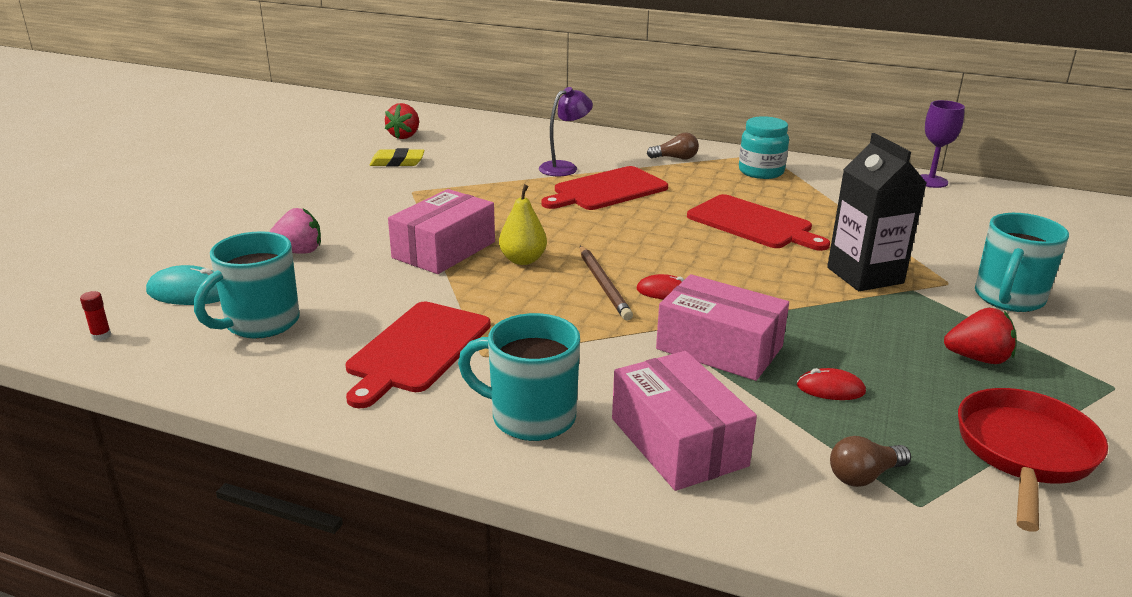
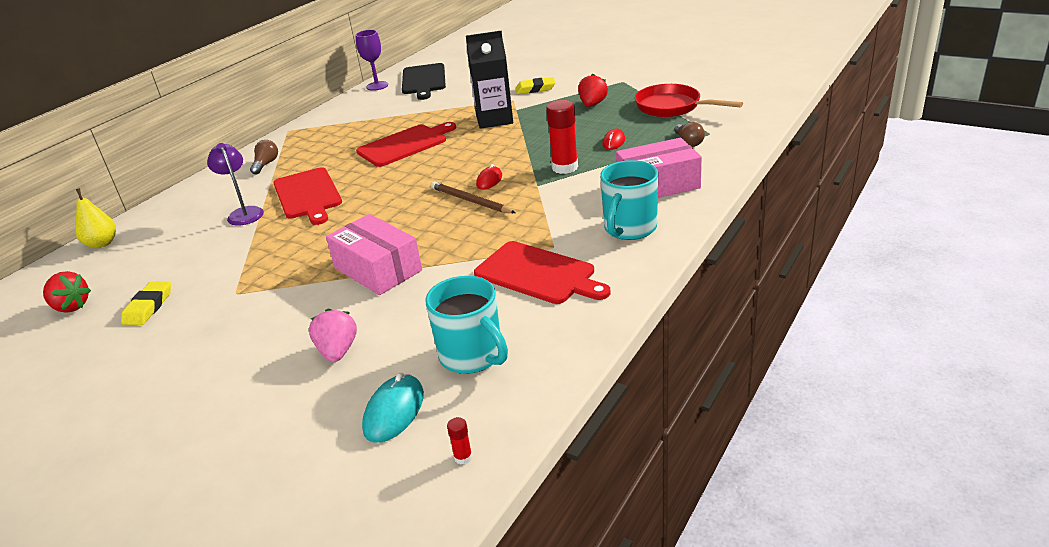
camera: 75 degrees left, 5 degrees up
yellow pear [499,184,547,265] -> yellow pear moved to [75,188,116,248]
brown pencil [580,246,633,320] -> brown pencil turned 135 degrees counterclockwise [431,181,516,213]
pink box [656,274,789,381] -> red glue stick [546,100,578,174]
turquoise jar [739,116,789,179] -> none
turquoise mug [975,213,1069,312] -> yellow eraser [515,77,556,94]
none -> black cutting board [402,63,446,100]

